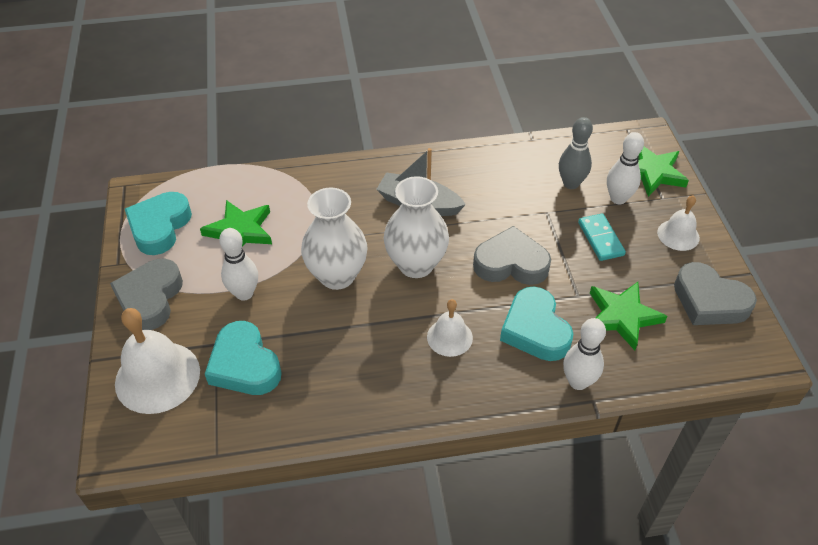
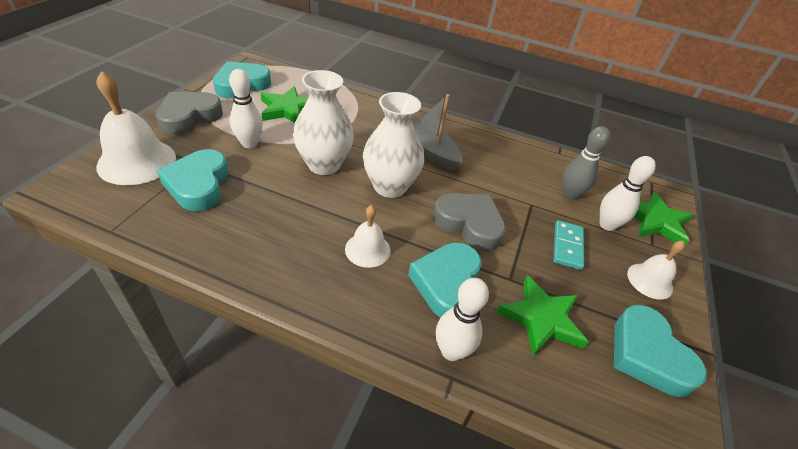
camera: 25 degrees right, 5 degrees down
grey heart [674,262,757,325] -> turquoise heart [614,305,707,397]

